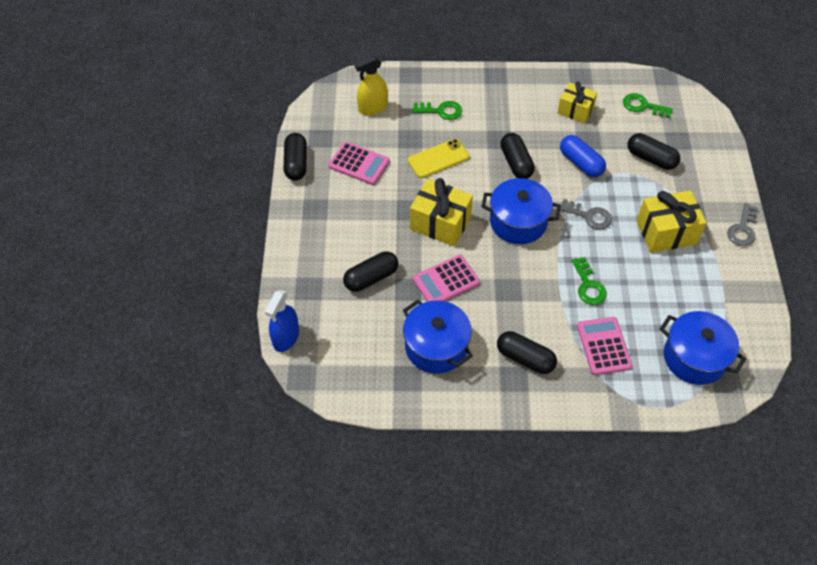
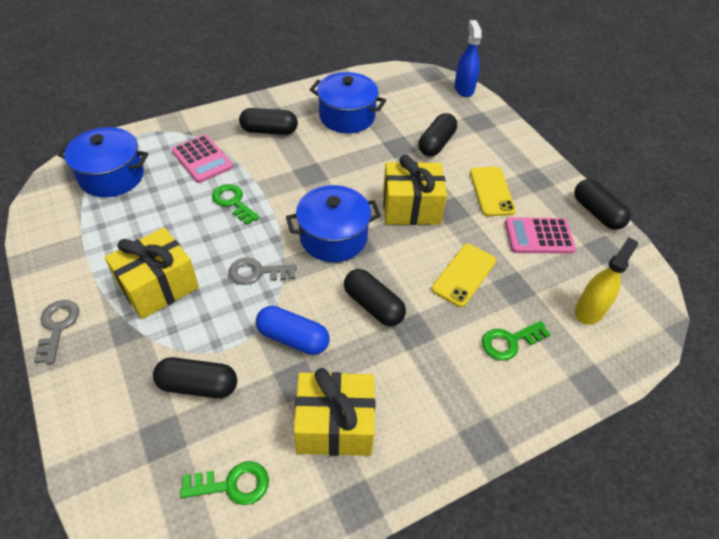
camera: 150 degrees right, 5 degrees down
pink calculator [413,255,480,302] -> none
yellow gift [558,82,597,124] -> yellow gift [294,368,375,456], size x1.52
none -> yellow phone [470,167,516,216]

